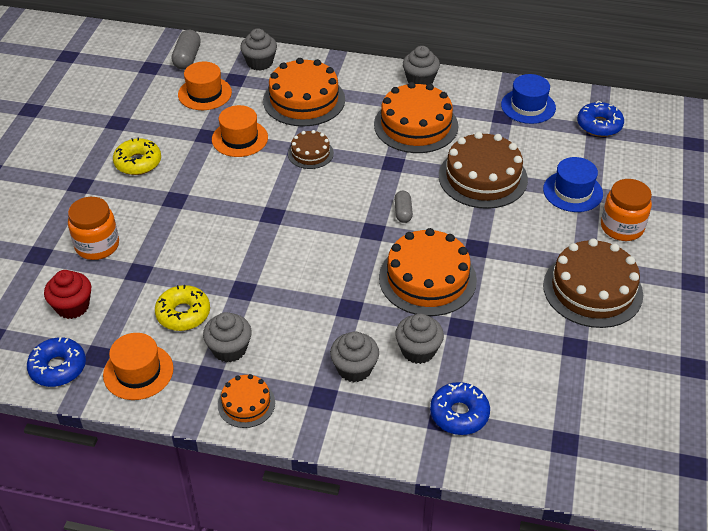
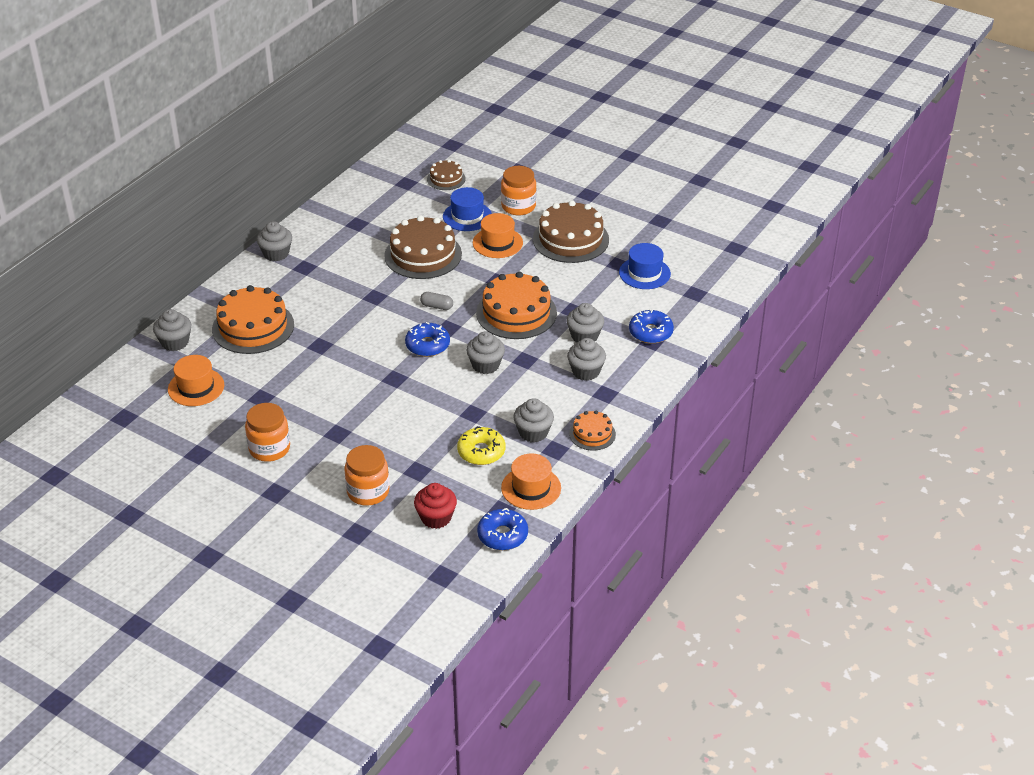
camera: 70 degrees left, 5 degrees down
yellow donut [113,138,161,175] -> orange jar [245,403,290,462]
grey capsule [172,30,201,70] -> none
orange hat [212,105,268,157] -> orange hat moved to [473,213,523,258]
brown cake [288,130,334,169] -> brown cake moved to [427,160,466,190]
orange cake [374,82,458,153] -> none
blue hat [501,74,556,124] -> blue hat moved to [619,243,671,289]
blue donut [577,101,624,137] -> blue donut moved to [405,322,450,357]
none -> grey cupcake [466,332,505,374]

